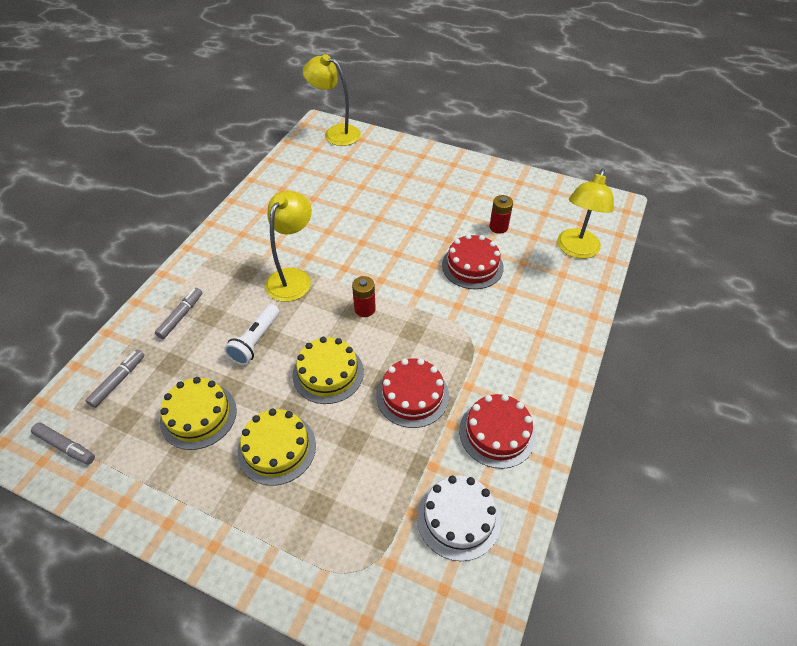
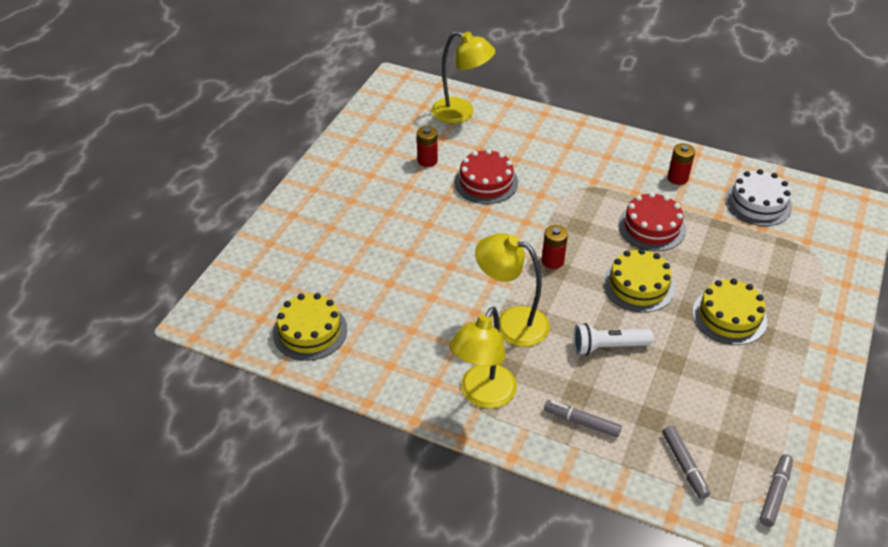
camera: 90 degrees left, 5 degrees down
grey marker [86,350,145,408] -> grey marker turned 135 degrees counterclockwise [662,426,710,499]
yellow cake [160,377,237,450] -> yellow cake moved to [273,293,347,361]
white flashlight [224,304,279,365] -> white flashlight turned 150 degrees clockwise [573,323,653,355]
yellow lamp [303,54,361,146] -> yellow lamp moved to [449,307,517,409]
red cake [459,394,536,469] -> red battery [668,143,695,185]

